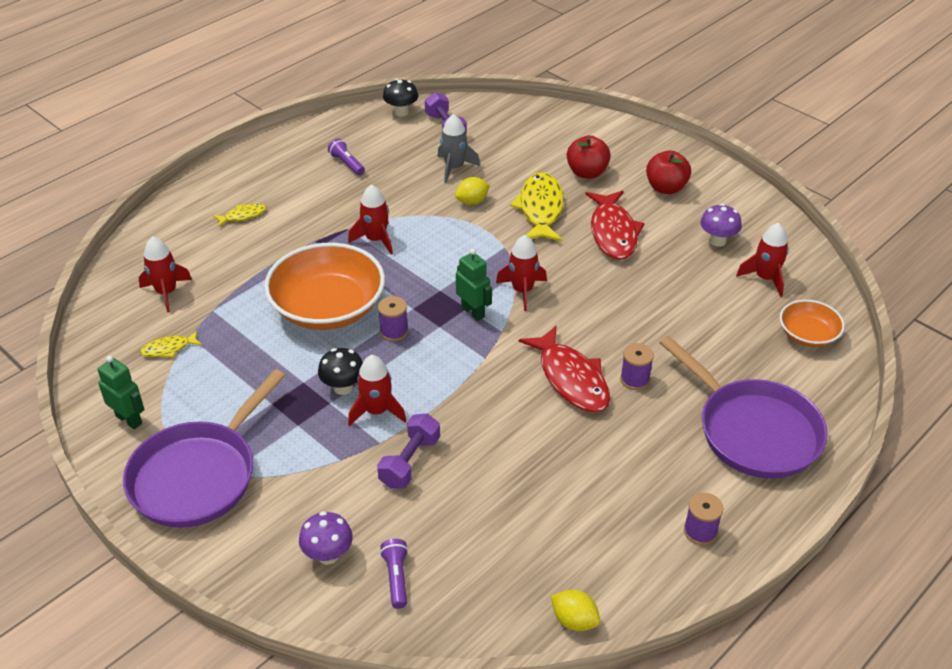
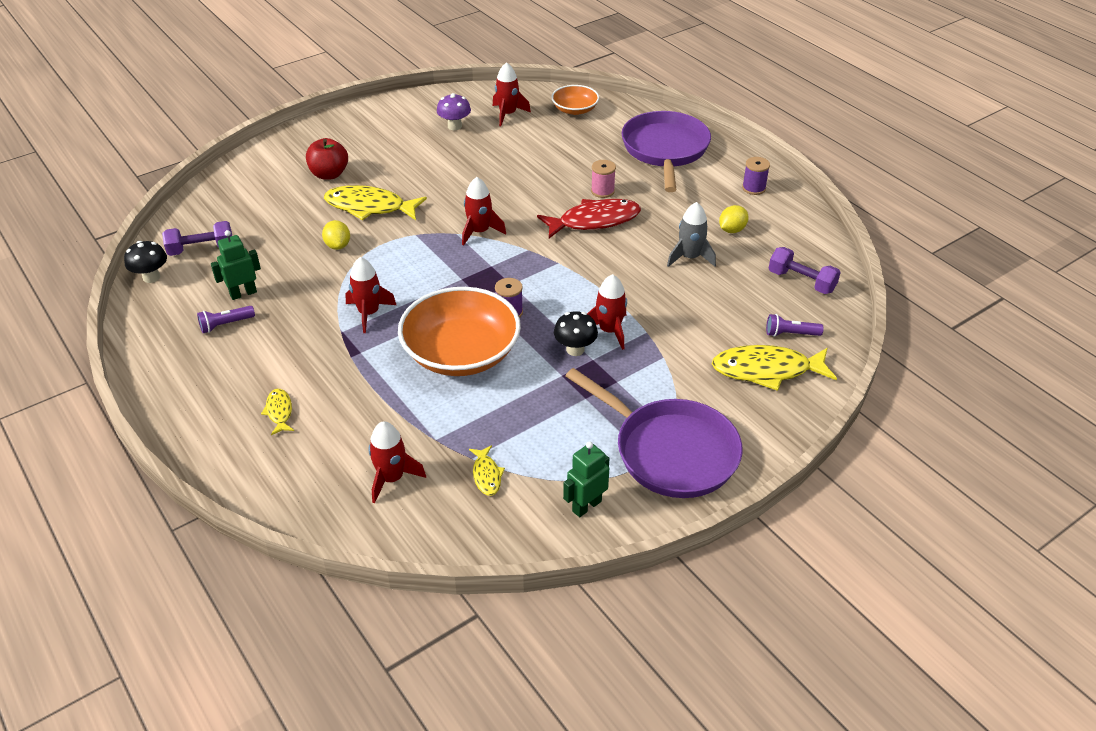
camera: 80 degrees left, 0 degrees up
purple mushroom [299,511,353,565] -> yellow fish [712,345,837,391]
purple dumbbell [377,414,440,489] -> purple dumbbell moved to [768,247,841,294]
grey rocket [437,114,480,183] -> grey rocket moved to [667,202,716,267]
green robot [456,249,492,321] -> green robot moved to [211,230,261,300]
yellow lemon [551,589,600,631] -> yellow lemon moved to [719,205,749,233]
red fish [586,191,645,260] -> none
purple spool [620,343,654,390] -> pink spool [591,160,616,198]
red apple [646,150,691,194] -> none
purple pan [659,336,828,479] -> purple pan turned 60 degrees counterclockwise [621,111,711,192]

